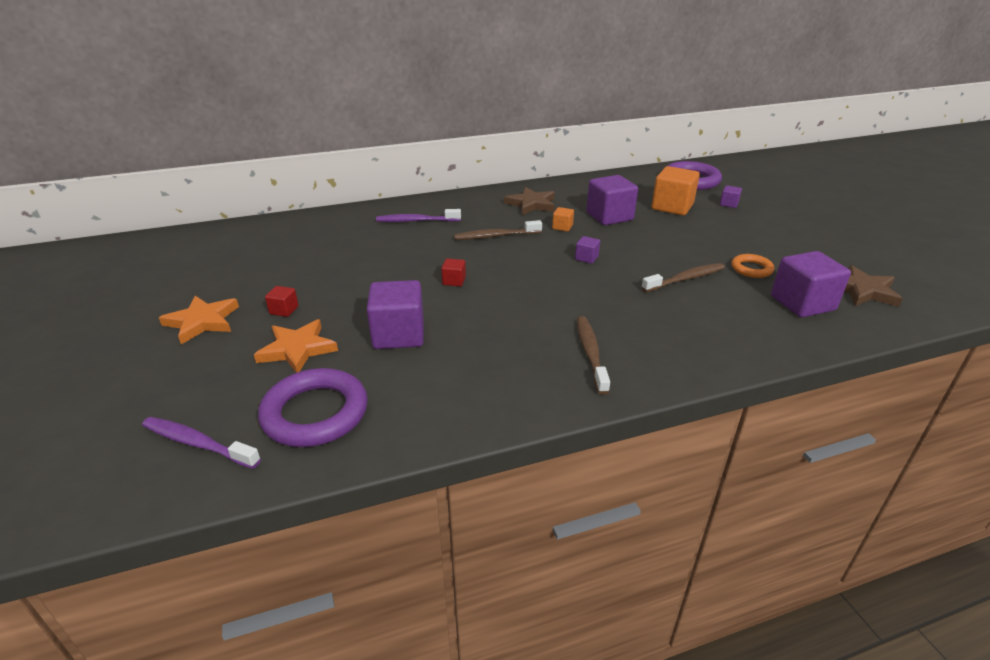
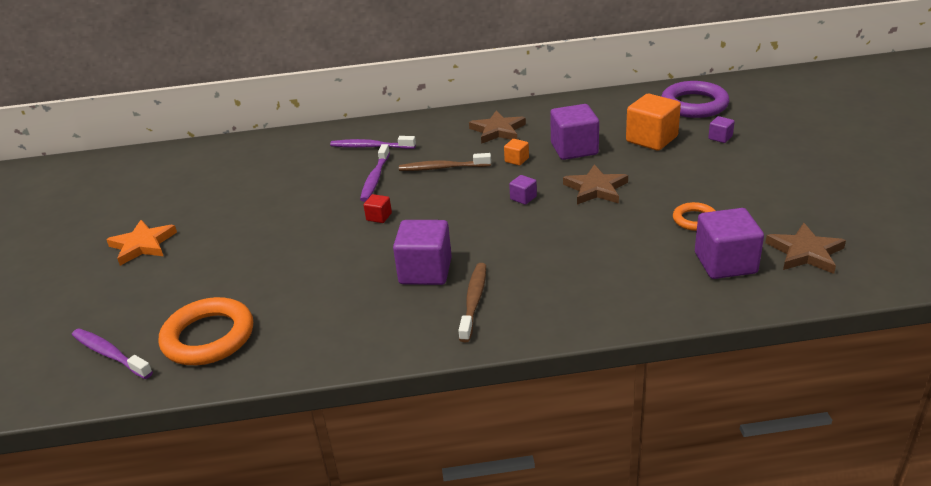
camera: 15 degrees right, 0 degrees up
orange star [254,319,338,373] -> none
purple ring [258,368,368,447] -> orange ring [159,297,253,365]
red cube [265,286,298,317] -> none
purple cube [367,280,424,349] -> purple cube moved to [393,220,452,285]
brown toothbrush [641,263,725,292] -> none
none -> purple toothbrush [360,144,390,202]
none -> brown star [563,164,628,205]

